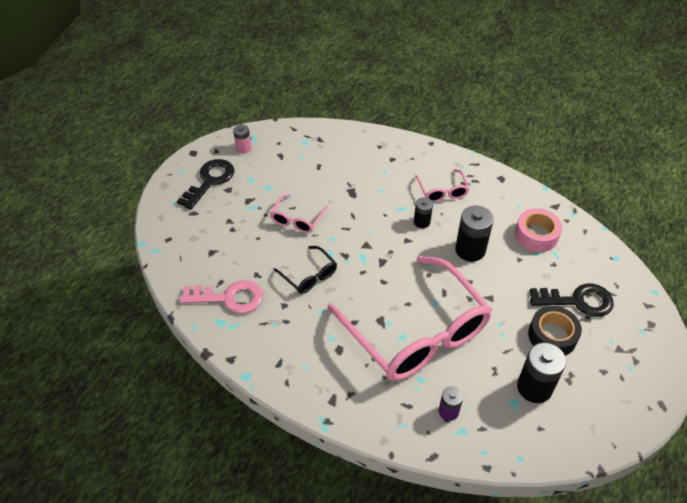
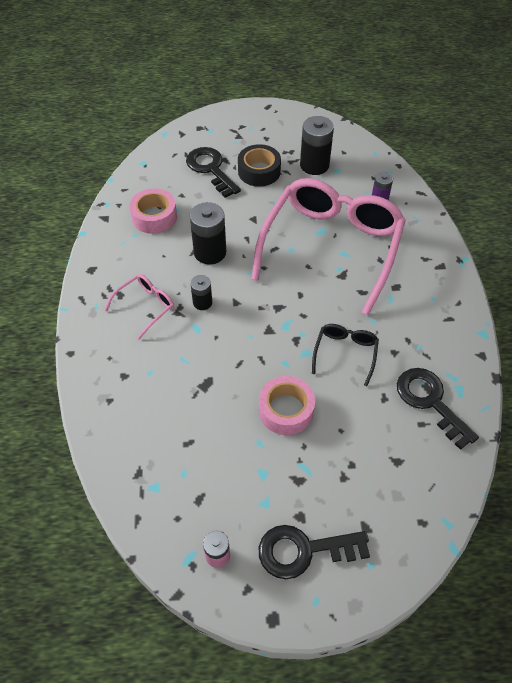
camera: 125 degrees left, 5 degrees up
pink key [180,280,263,314] -> black key [397,368,479,450]
pink glasses [270,194,328,233] -> pink tape [259,376,315,435]

